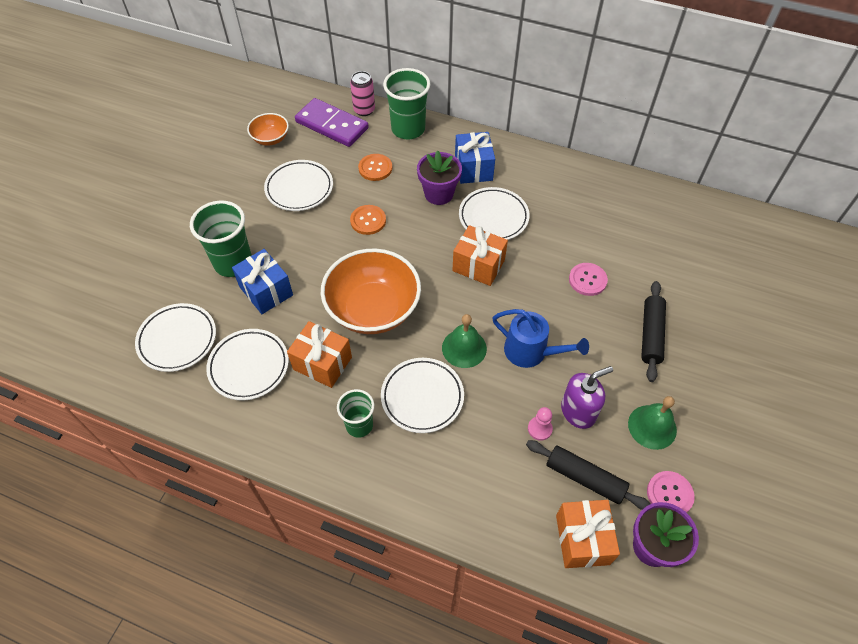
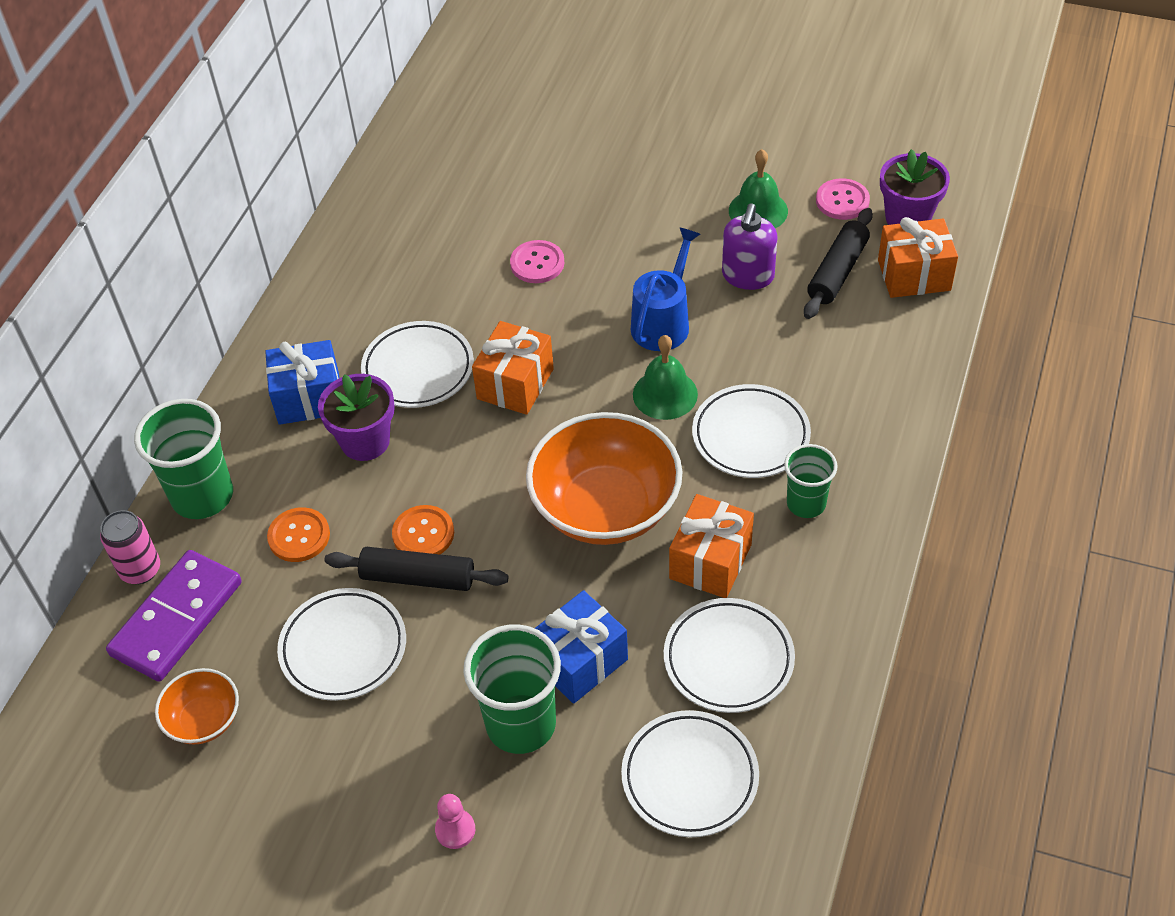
camera: 90 degrees left, 5 degrees down
pink pawn [528,407,553,441] -> pink pawn moved to [435,794,475,849]
purple soap dispenser [561,366,613,429] -> purple soap dispenser turned 135 degrees counterclockwise [722,203,778,290]
black rolling pin [641,281,666,382] -> black rolling pin moved to [325,547,509,591]

